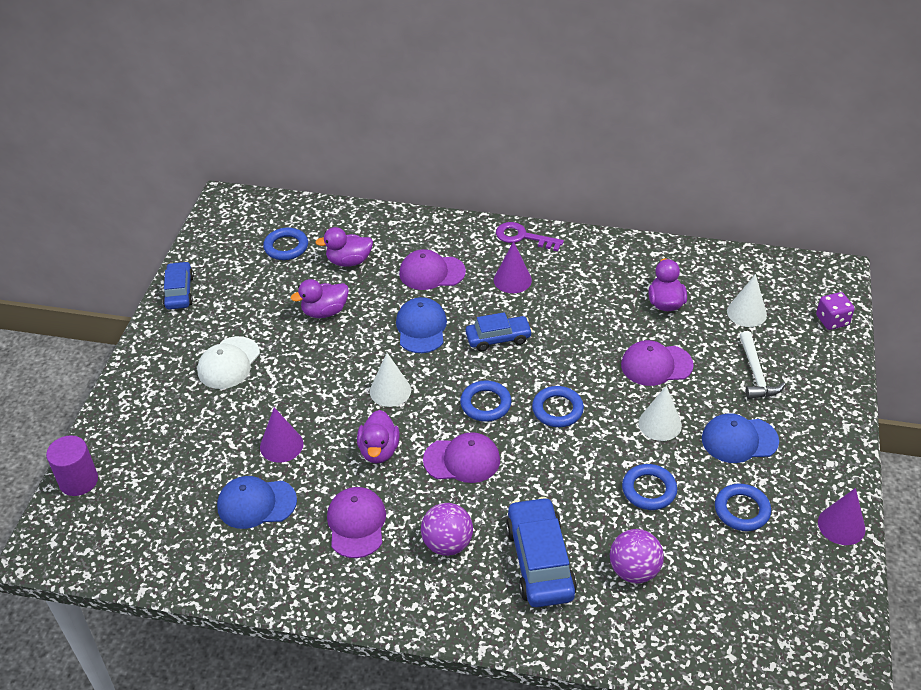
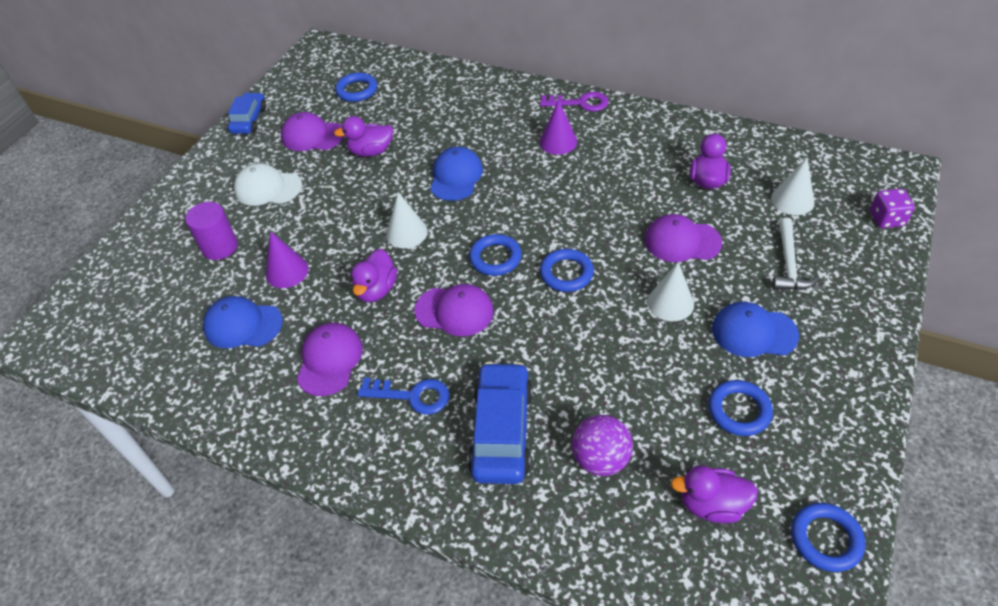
camera: 15 degrees right, 5 degrees up
purple cylinder [46,435,98,496] -> purple cylinder moved to [185,202,238,260]
white cap [197,336,260,389] -> white cap turned 60 degrees clockwise [234,163,302,206]
purple duck [315,227,373,267] -> purple duck moved to [671,466,758,523]
purple cap [399,249,466,290] -> purple cap moved to [281,112,344,151]
purple ball [421,503,473,556] -> blue key [358,378,450,415]
blue car [465,312,533,351] -> none
purple key [496,222,564,251] -> purple key turned 150 degrees clockwise [540,92,609,112]
blue ring [622,464,677,510] -> blue ring moved to [791,503,865,572]
purple cone [818,488,865,545] -> none

